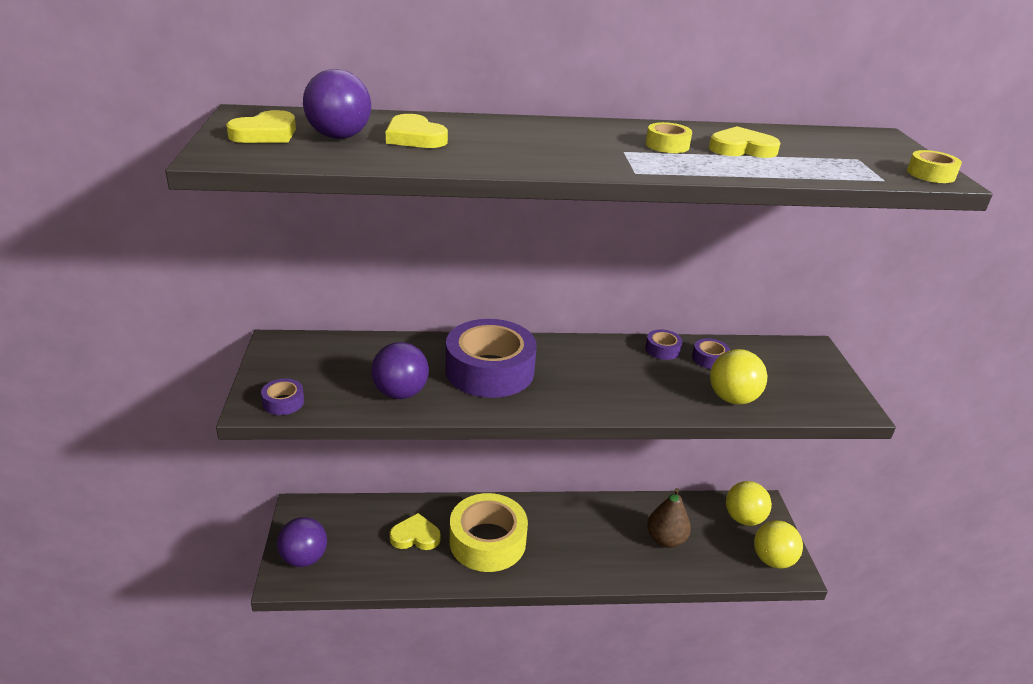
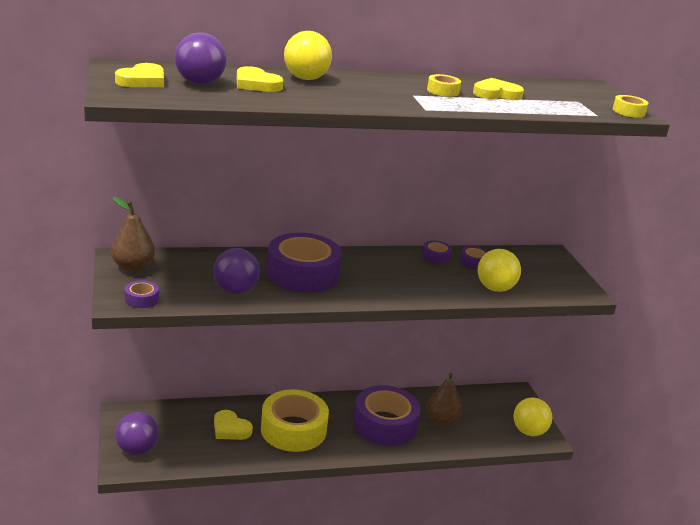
camera: 10 degrees left, 5 degrees down
yellow heart [390,513,440,550] -> yellow heart turned 135 degrees counterclockwise [214,410,253,440]
yellow ball [726,481,772,526] -> yellow ball moved to [284,31,332,80]
none -> brown pear [111,197,155,272]
none -> purple tape [353,385,420,446]

